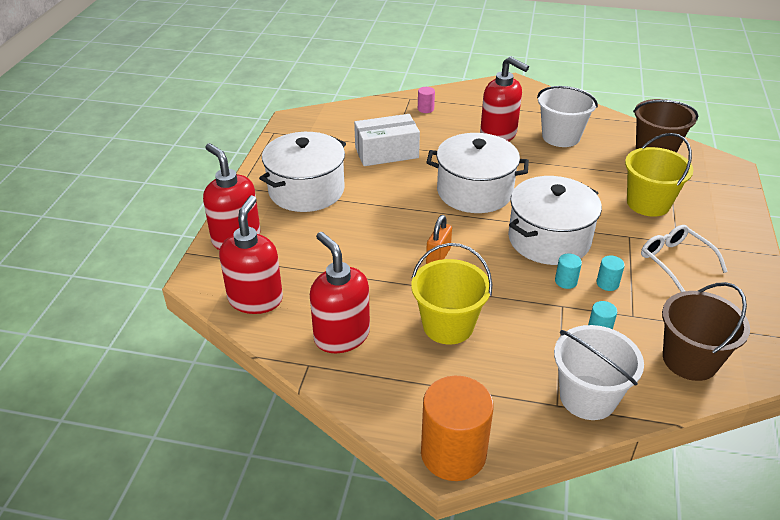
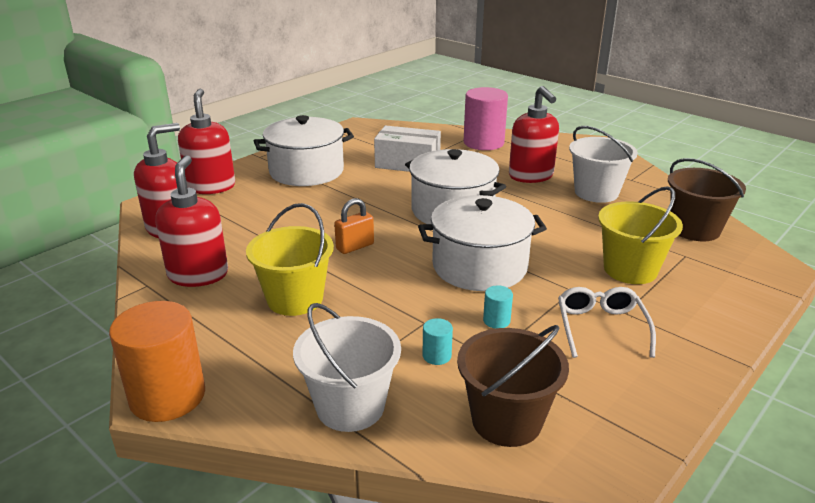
camera: 30 degrees right, 10 degrees down
pink cylinder [418,87,435,113] -> pink cylinder [464,87,508,150], size x2.35
turquoise cylinder [555,253,582,289] -> none

